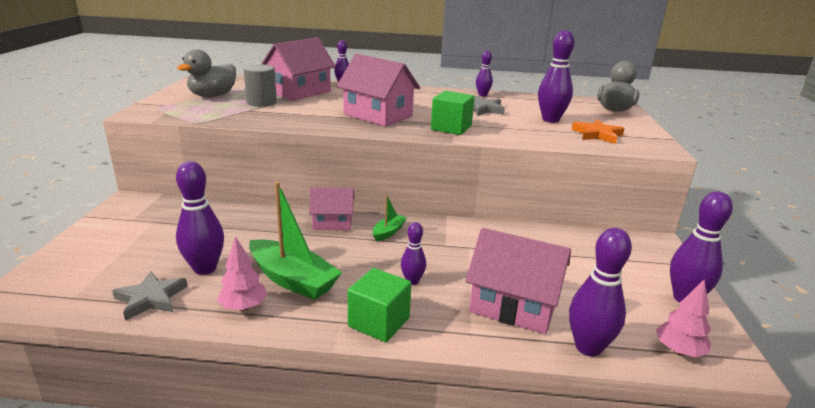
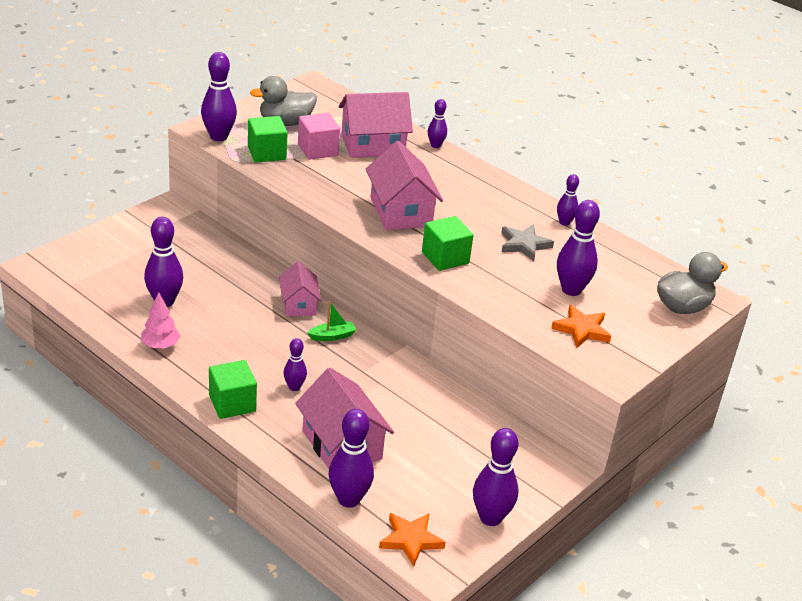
camera: 35 degrees right, 10 degrees up
grey star [112,271,188,321] -> none
grey cylinder [244,64,277,107] -> pink cube [298,113,340,160]
green boat [249,182,342,300] -> none
pink house [309,187,355,230] -> pink house turned 45 degrees clockwise [279,262,321,316]
pink tree [656,279,711,357] -> orange star [379,513,446,566]
none -> purple bowling pin [201,52,237,141]
none -> green cube [248,116,288,162]

